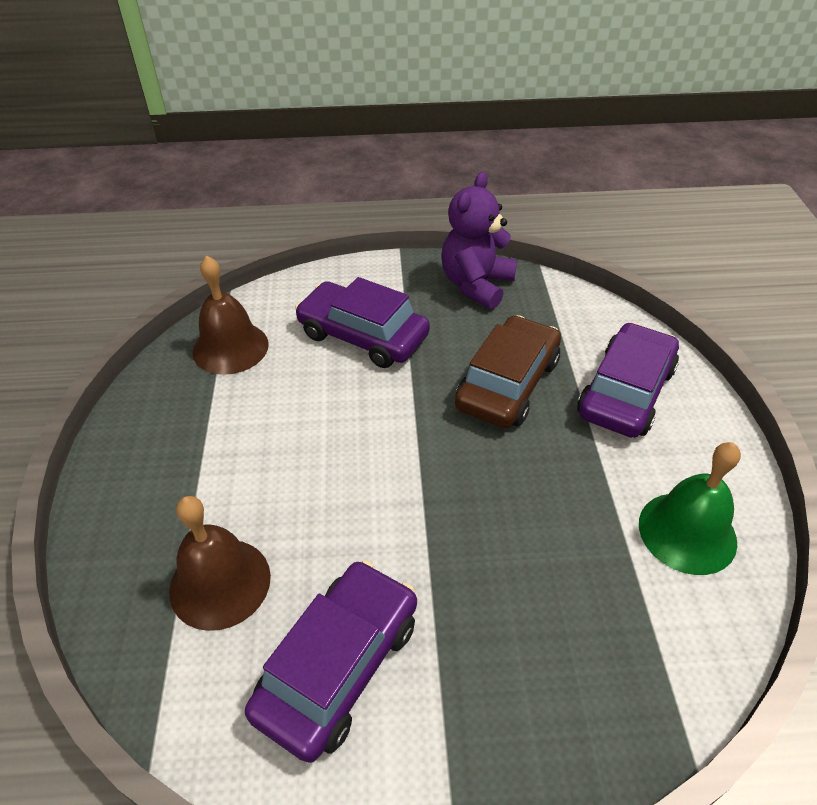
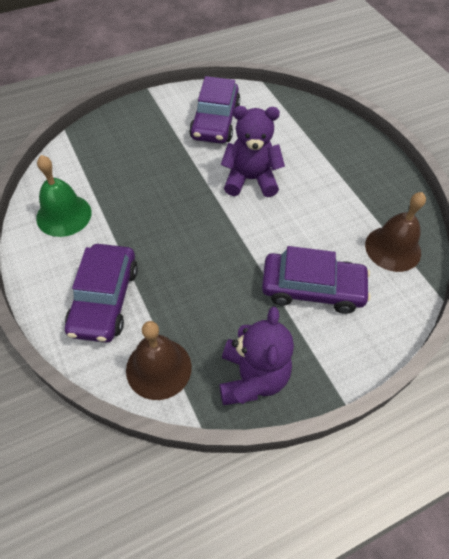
camera: 155 degrees right, 10 degrees up
brown bell [169,496,271,631] -> brown bell moved to [126,321,192,400]
brown car [455,315,561,428] -> none
none -> purple teddy bear [221,106,285,197]

